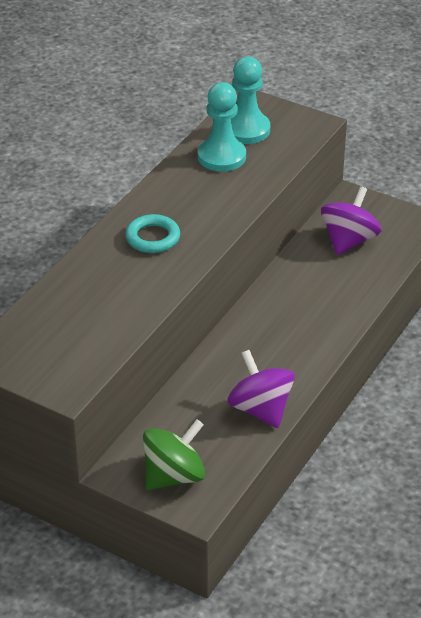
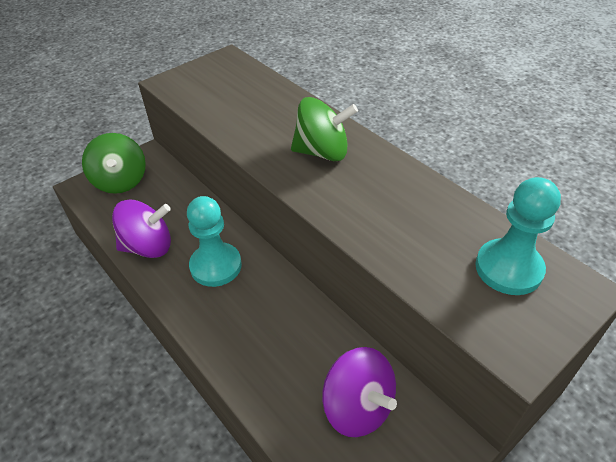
camera: 110 degrees right, 5 degrees up
turquoise ring [125,214,180,253] -> green spinning top [291,97,358,161]
turquoise pawn [198,82,246,172] -> turquoise pawn moved to [187,196,242,287]

